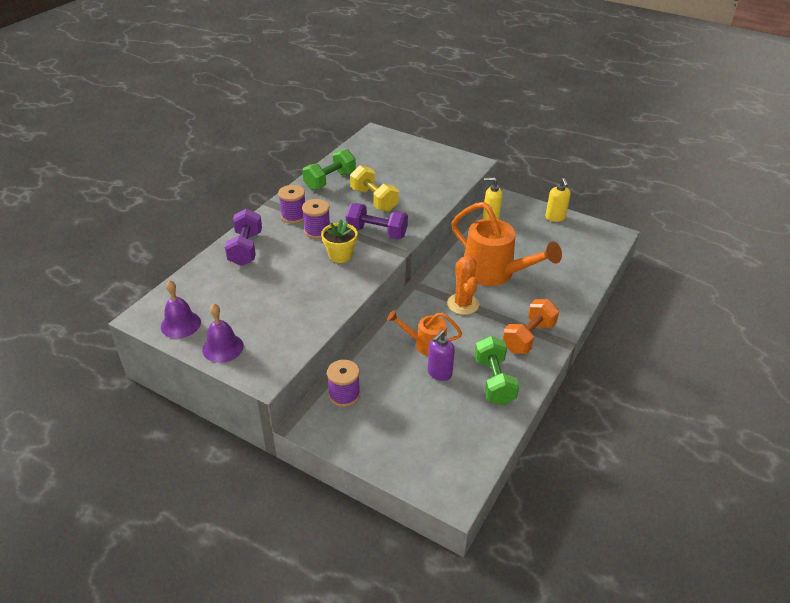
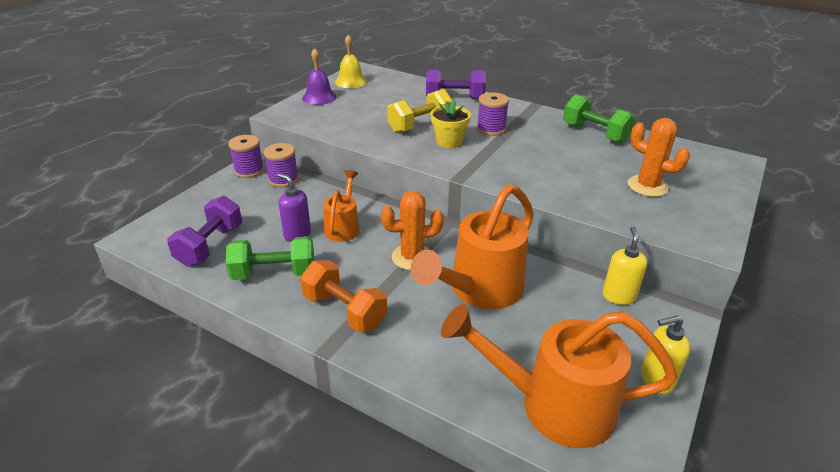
camera: 90 degrees right, 5 degrees down
purple bell [161,280,201,338] -> yellow bell [335,34,367,88]
purple spool [278,185,305,224] -> purple spool moved to [228,135,264,178]
purple dumbbell [346,203,408,240] -> purple dumbbell moved to [167,196,242,267]
yellow dumbbell [350,165,399,212] -> yellow dumbbell moved to [387,89,452,133]
none -> orange watering can [441,304,678,448]
none -> orange cactus [627,118,690,197]

